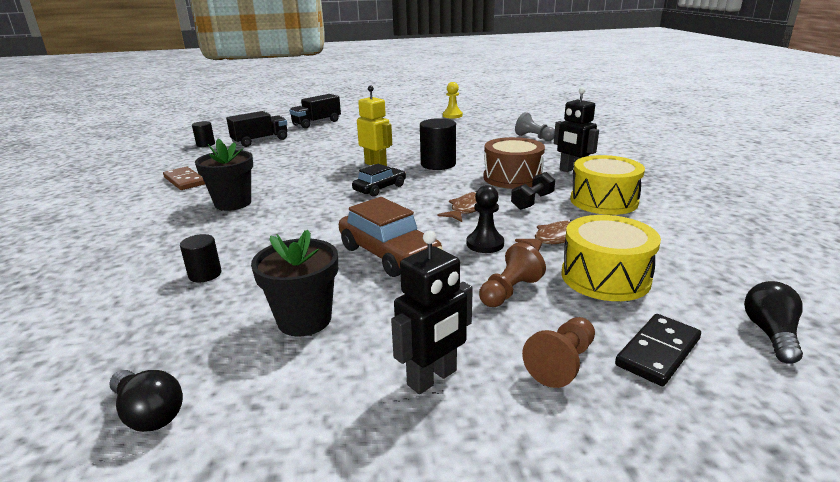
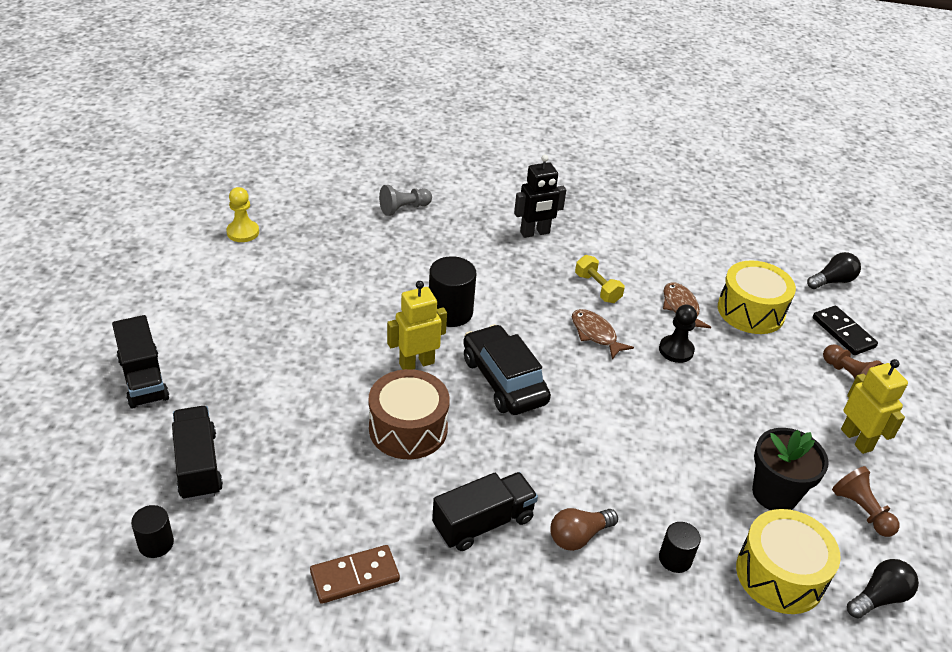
camera: 75 degrees left, 15 degrees up
black flower pot [195,139,253,211] -> black truck [432,472,538,551]
brown car [339,197,443,277] -> none
black car [352,164,406,197] -> black car [463,324,551,415], size x1.60
black robot [391,231,473,394] -> yellow robot [841,359,908,454]
brown pawn [479,242,546,307] -> brown pawn moved to [832,466,900,537]
brown drum [483,137,545,189] -> brown drum moved to [369,369,450,459]
black dumbbell [511,172,555,210] -> yellow dumbbell [575,255,625,303]
yellow drum [570,155,645,215] -> yellow drum moved to [736,509,841,614]
black light bulb [744,281,803,364] -> black light bulb turned 120 degrees clockwise [807,252,861,289]
none -> brown light bulb [550,508,618,551]

